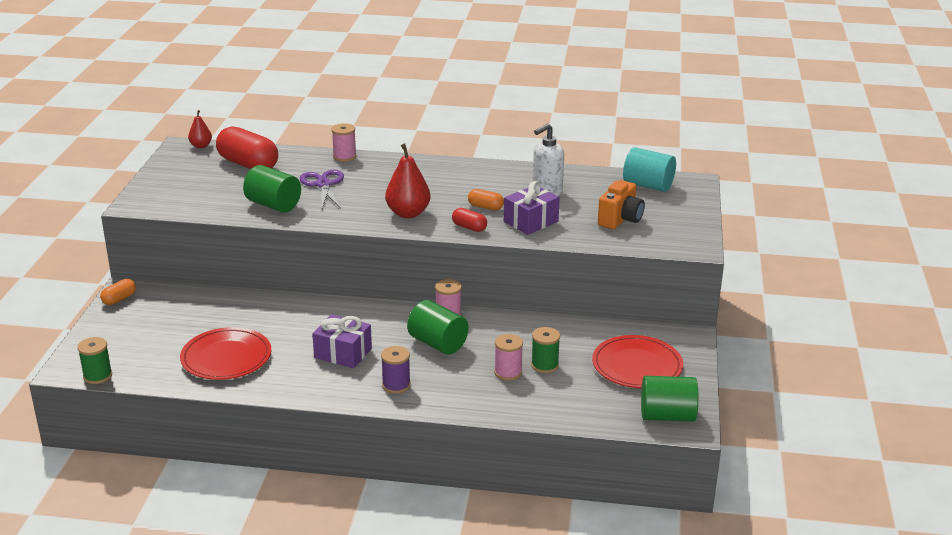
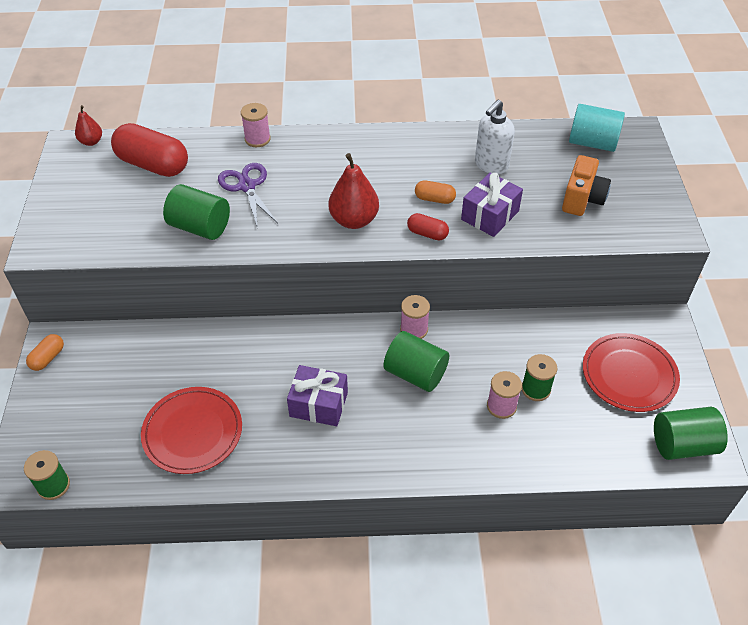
camera: 10 degrees left, 20 degrees up
purple spool [381,346,411,394] -> none

